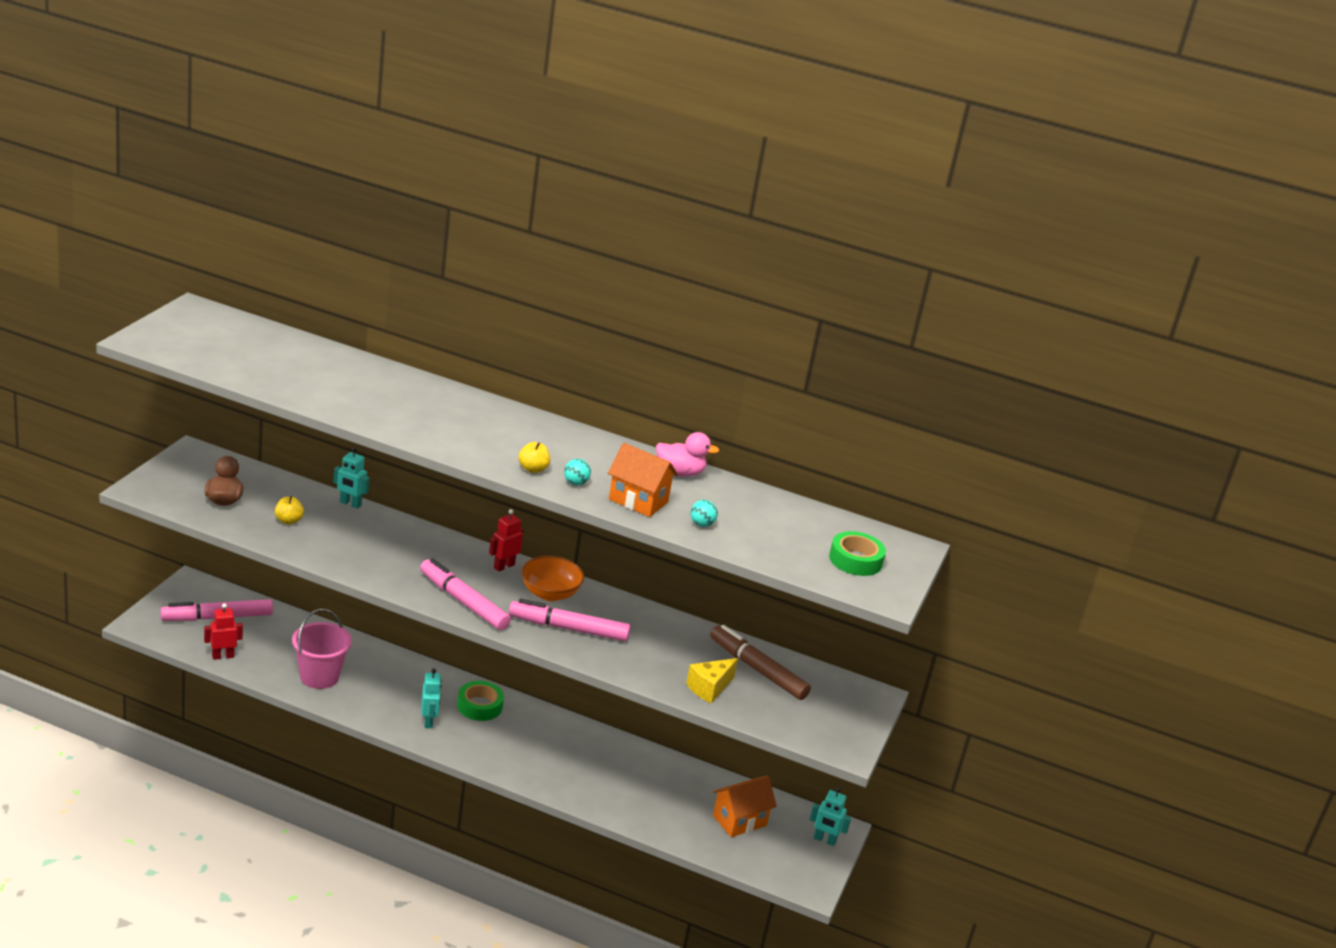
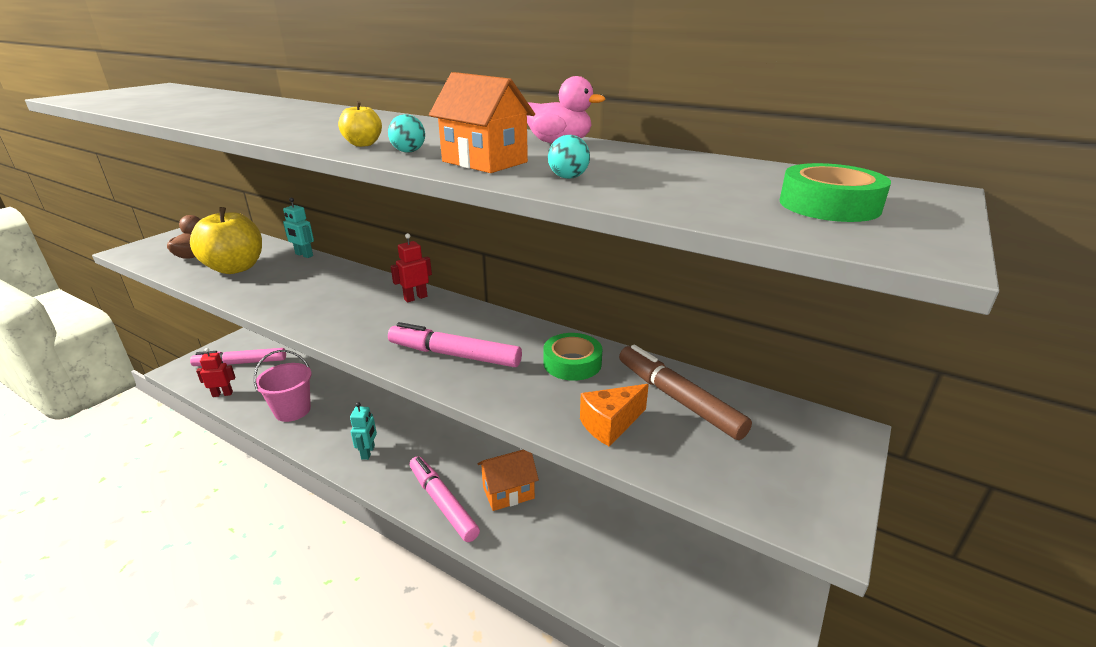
camera: 15 degrees right, 0 degrees up
yellow apple [275,496,304,525] -> yellow apple [190,207,262,274], size x2.38
pink marker [420,558,511,630] -> pink marker moved to [410,456,480,542]
green tape [457,681,504,721] -> green tape moved to [544,333,602,381]
orange bowl [521,556,584,601] -> none
yellow cheese [686,658,738,703] -> orange cheese [580,384,649,447]
orange house [713,775,777,837] -> orange house moved to [478,450,539,511]
turquoise robot [809,787,851,846] -> none

